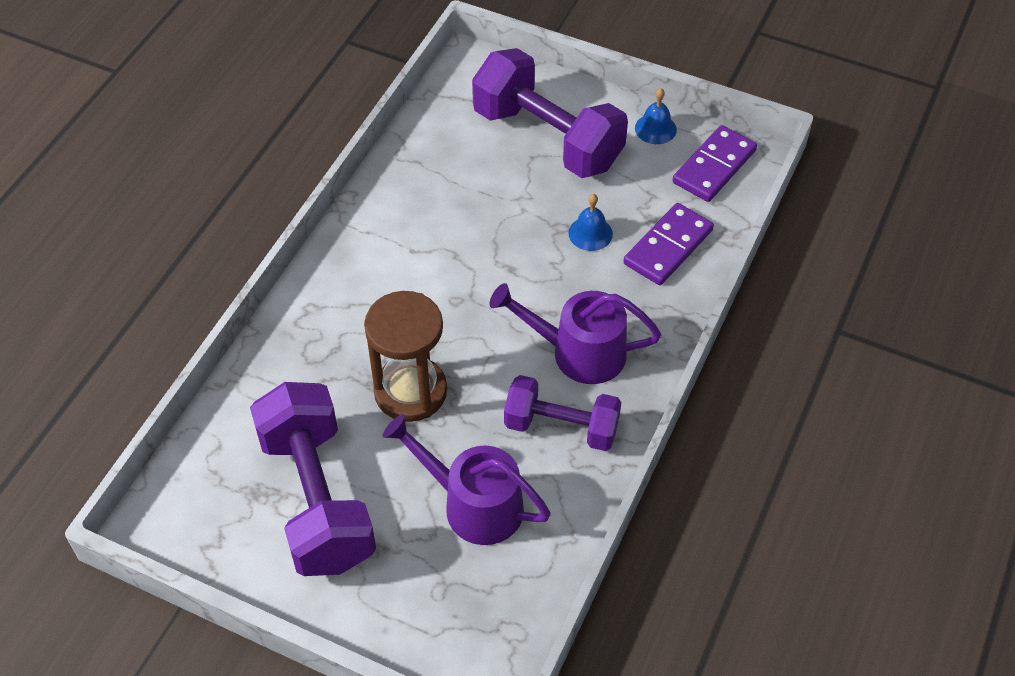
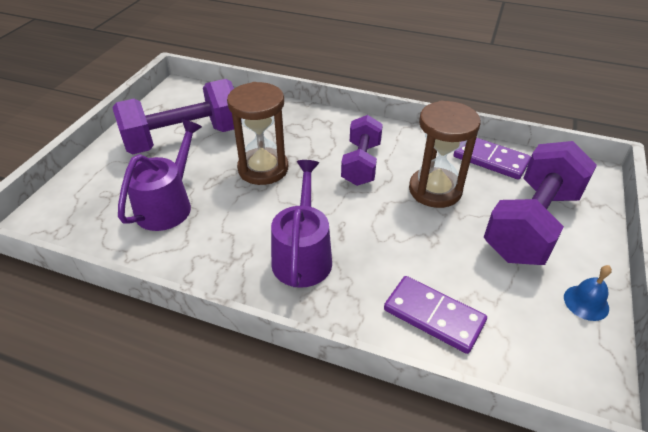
camera: 85 degrees right, 10 degrees down
purple dumbbell [504,375,621,451] -> purple dumbbell moved to [341,115,383,186]
blue bell [568,194,613,251] -> none
purple domino [672,125,757,202] -> purple domino moved to [454,138,531,180]
none -> brown hourglass [409,101,480,208]

